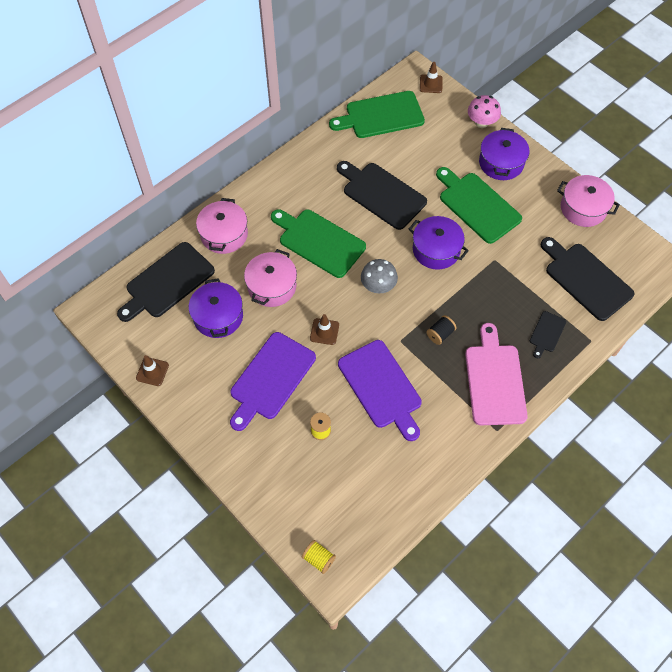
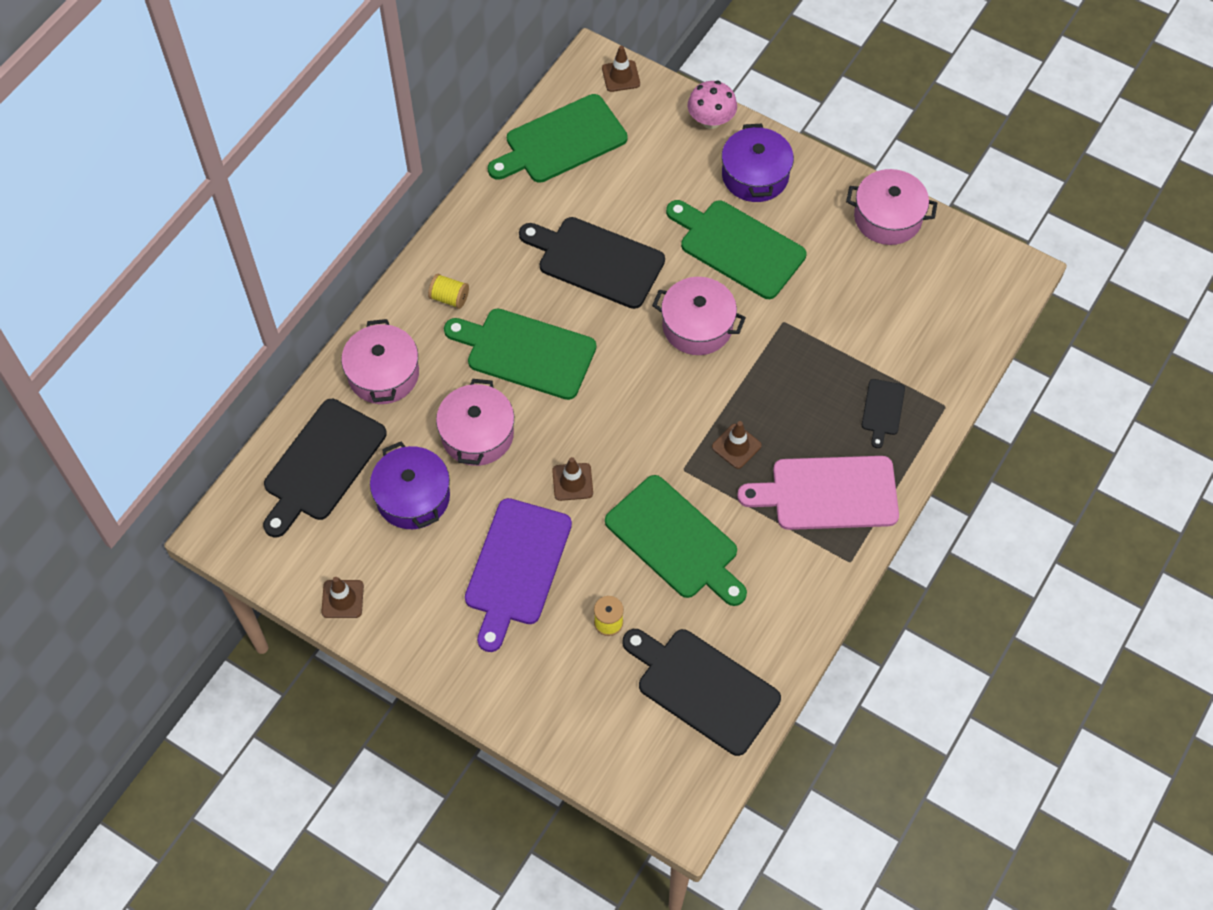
camera: 15 degrees left, 0 degrees up
yellow spool [302,540,336,574] -> yellow spool moved to [428,274,469,309]
purple cutting board [338,340,422,441] -> green cutting board [605,475,747,606]
grey mushroom [361,259,398,293] -> none
purple pot [409,216,469,270] -> pink pot [652,277,746,355]
black spool [427,315,457,345] -> brown traffic cone [712,421,762,469]
pink cutting board [465,323,528,425] -> pink cutting board turned 75 degrees counterclockwise [737,456,899,530]
black cutting board [541,237,634,321] -> black cutting board moved to [623,629,781,756]

